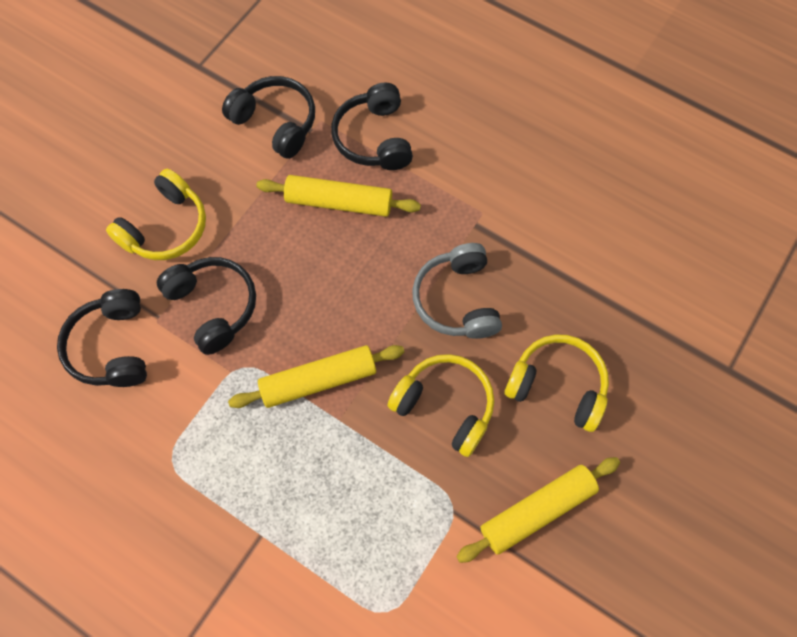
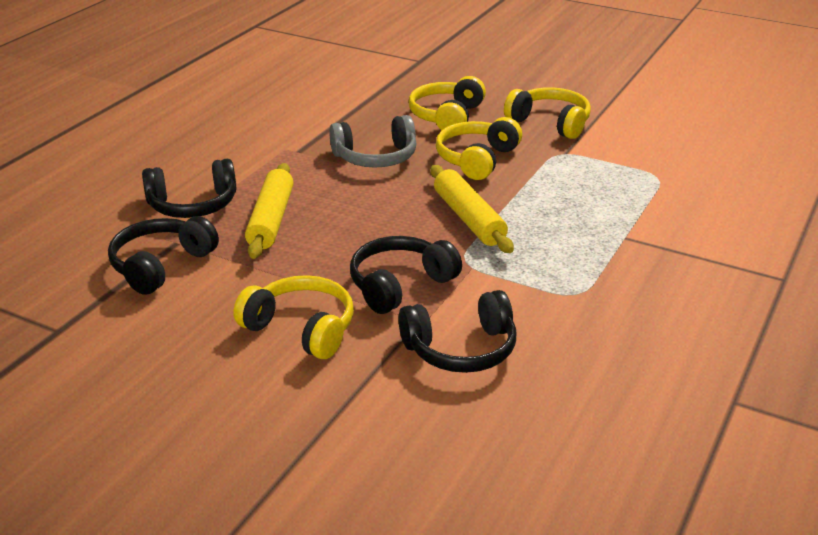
camera: 95 degrees left, 35 degrees down
yellow rolling pin [456,457,620,563] -> yellow headphones [504,87,591,139]

